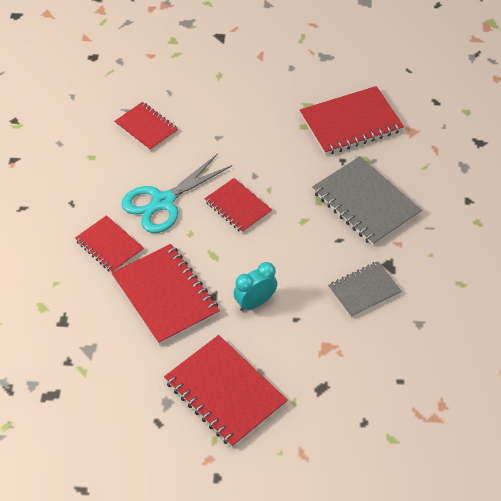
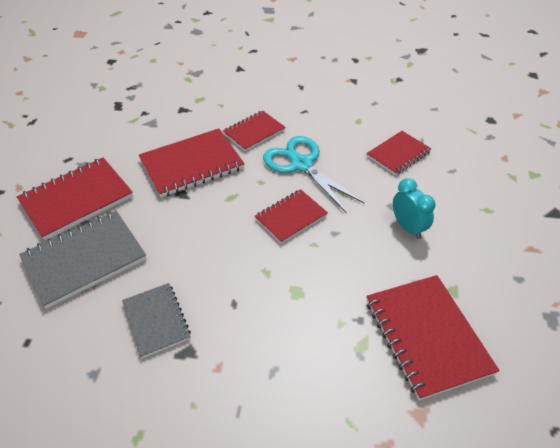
camera: 95 degrees right, 5 degrees down
turquoise clock [234,262,277,311] -> turquoise clock moved to [393,178,435,239]
grey notebook [312,156,422,246] -> grey notebook moved to [19,211,146,309]

